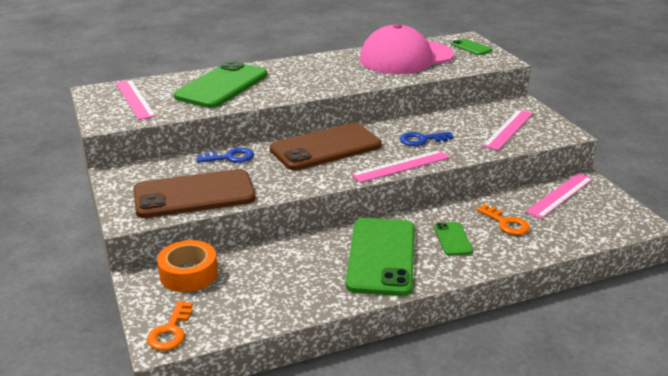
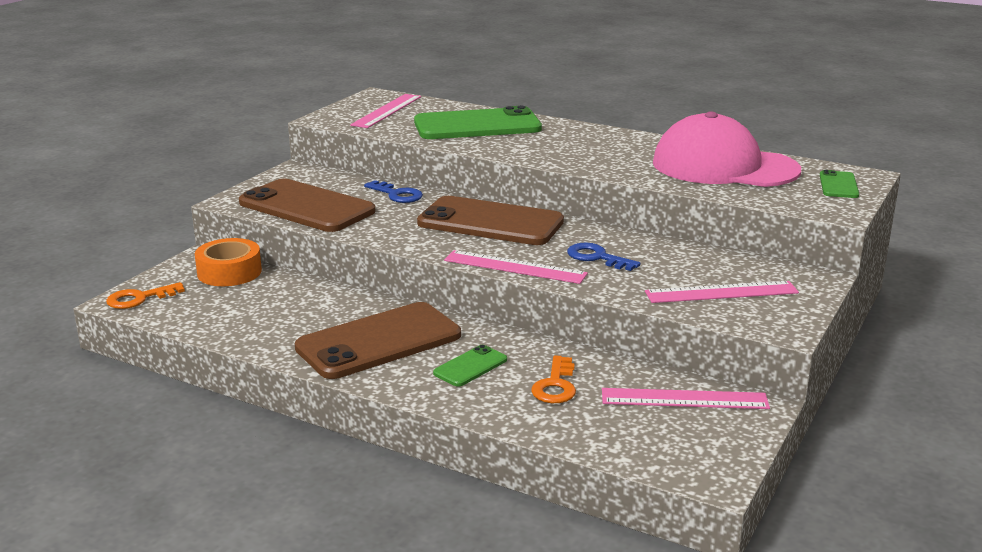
camera: 50 degrees right, 5 degrees down
green phone [346,218,415,296] -> brown phone [295,302,461,379]

